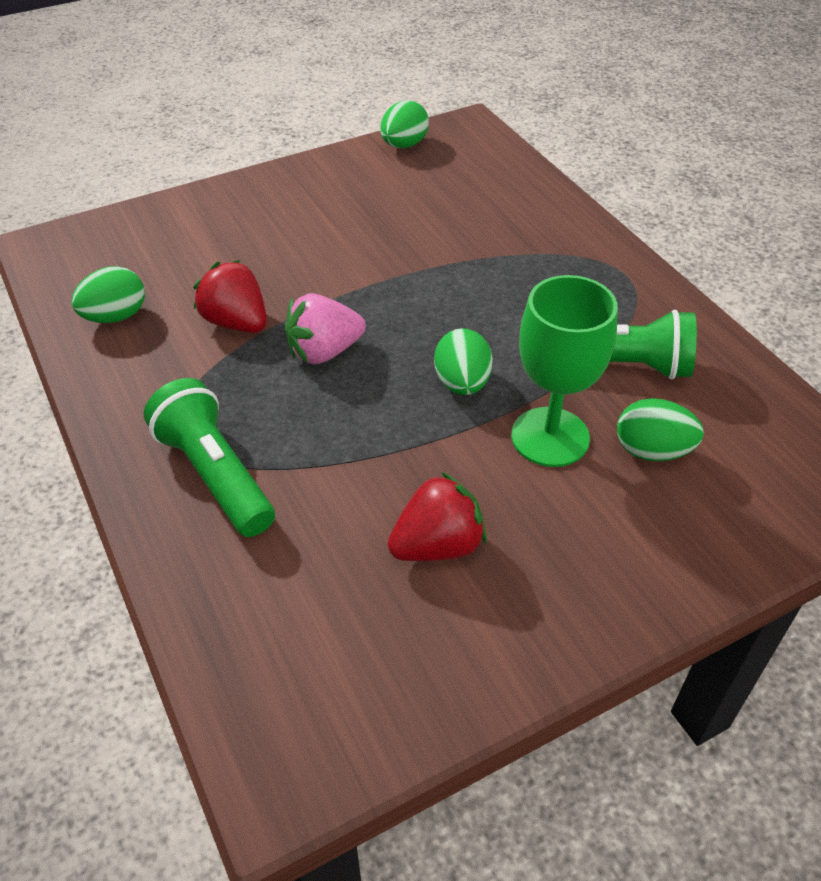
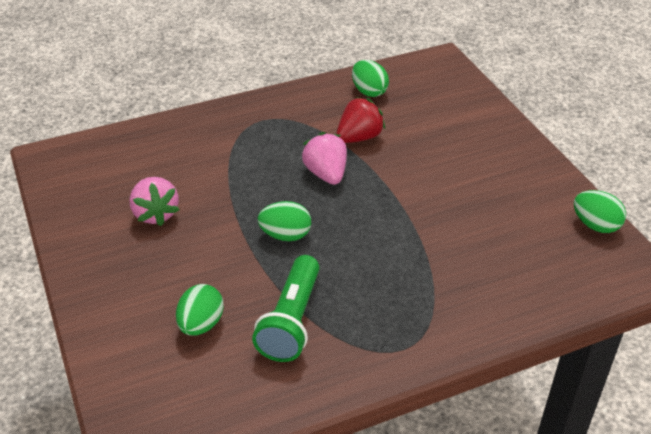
camera: 95 degrees right, 5 degrees down
green flashlight [144,378,275,537] -> none
red strawberry [388,472,487,561] -> pink strawberry [130,177,179,226]
green goblet [511,275,618,467] -> none

